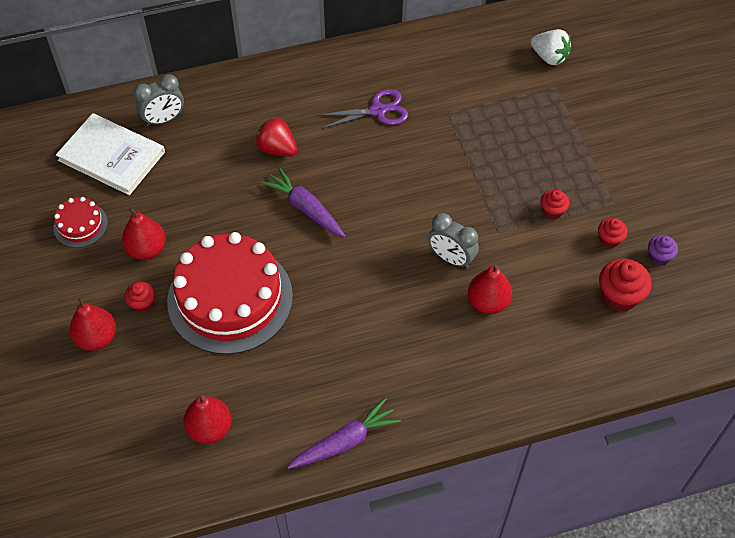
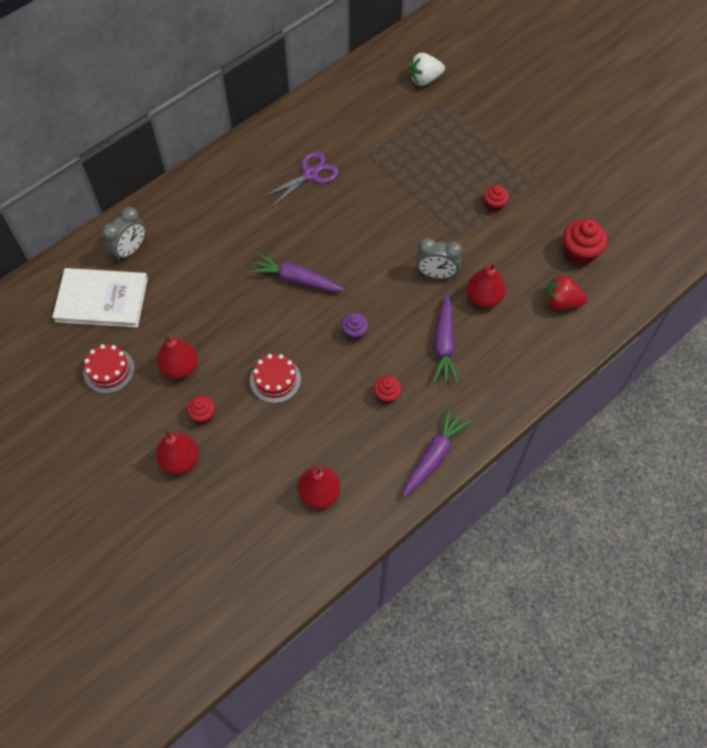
camera: 25 degrees left, 5 degrees up
red cake [167,232,293,354] -> red cake [250,354,301,403], size x0.45
red strawberry [255,117,297,156] -> red strawberry moved to [545,275,587,310]
white strawberry [530,29,571,65] -> white strawberry turned 150 degrees clockwise [409,53,445,86]
red cupcake [598,218,628,248] -> red cupcake moved to [374,376,402,404]
purple cupcake [648,235,678,266] -> purple cupcake moved to [342,313,369,340]
none -> purple carrot [433,294,459,384]

